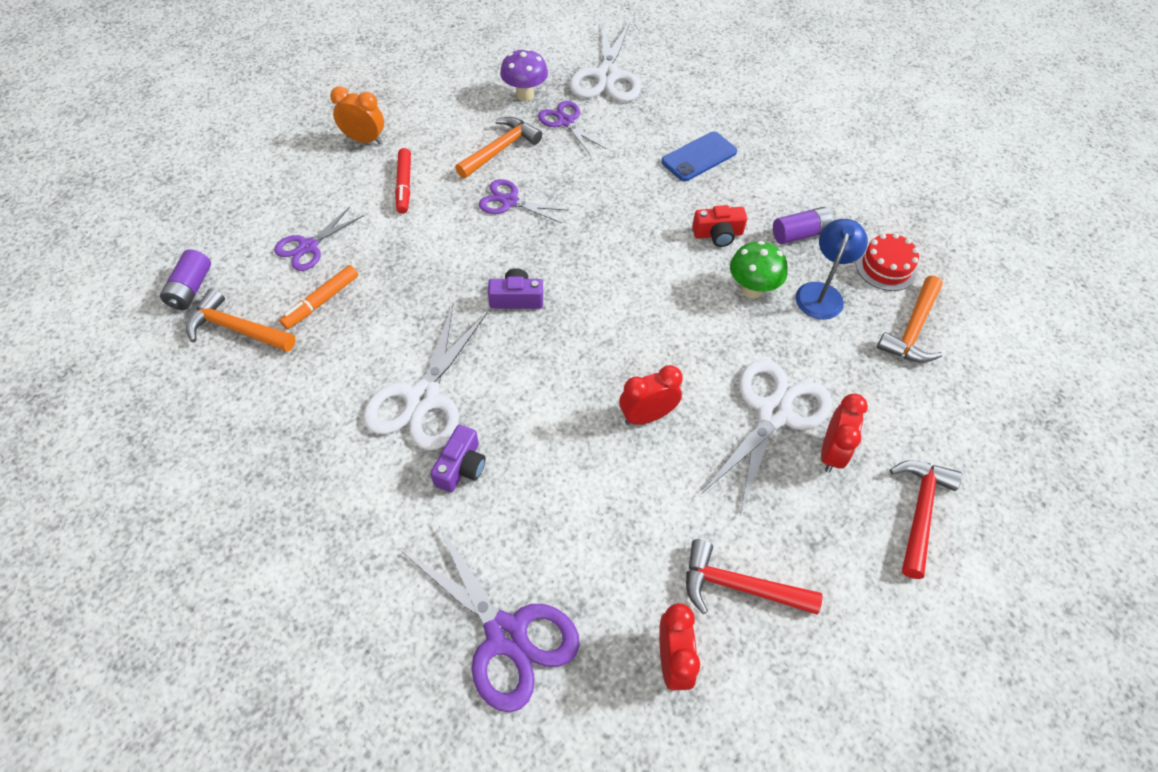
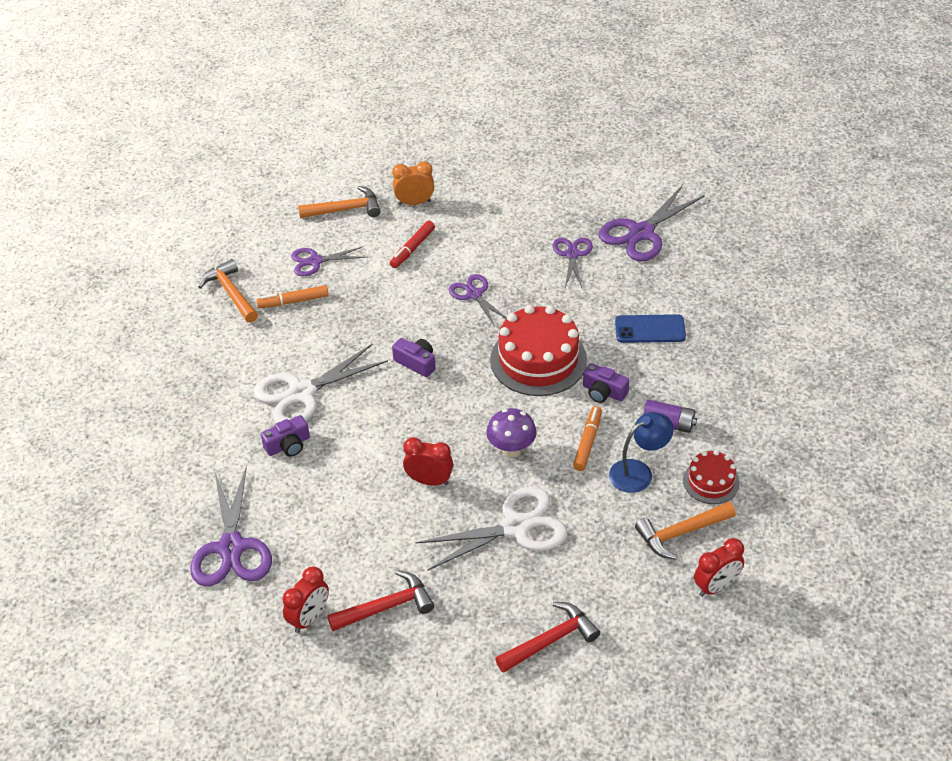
camera: 40 degrees right, 10 degrees down
purple battery [160,249,211,310] -> none
orange clock [330,86,384,144] -> orange clock turned 60 degrees counterclockwise [392,161,434,205]
orange hammer [455,117,542,178] -> orange hammer moved to [298,186,381,218]
purple mushroom [500,48,548,102] -> purple mushroom moved to [486,408,537,458]
white scissors [570,22,641,102] -> purple scissors [599,185,705,261]
red hammer [686,539,823,615] -> red hammer turned 105 degrees clockwise [327,570,434,631]
red camera [692,205,747,247] -> purple camera [583,363,629,403]
green mushroom [730,241,788,298] -> orange marker [573,406,602,471]
red clock [821,394,868,473] -> red clock moved to [694,538,744,597]
none -> red cake [490,305,587,396]

